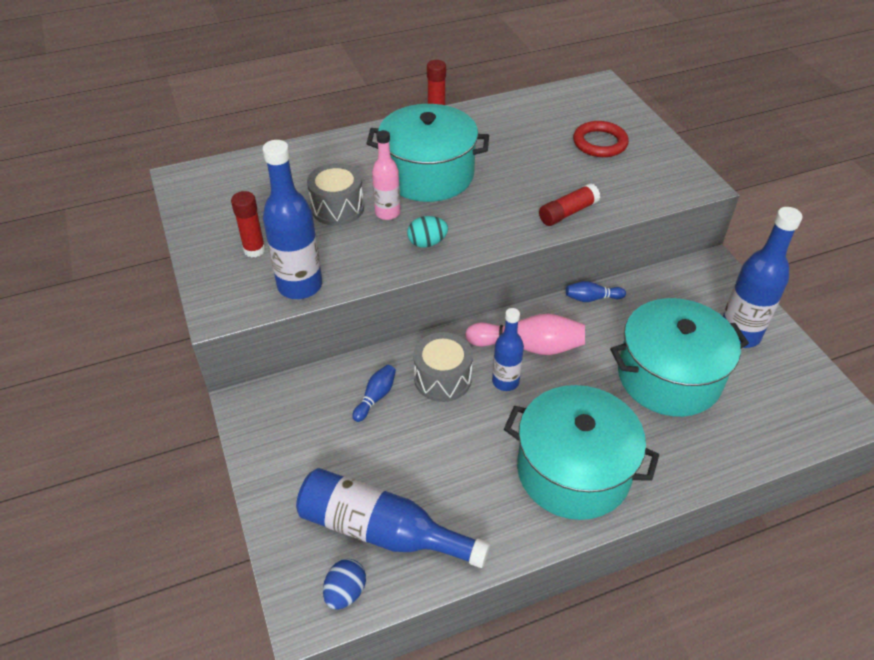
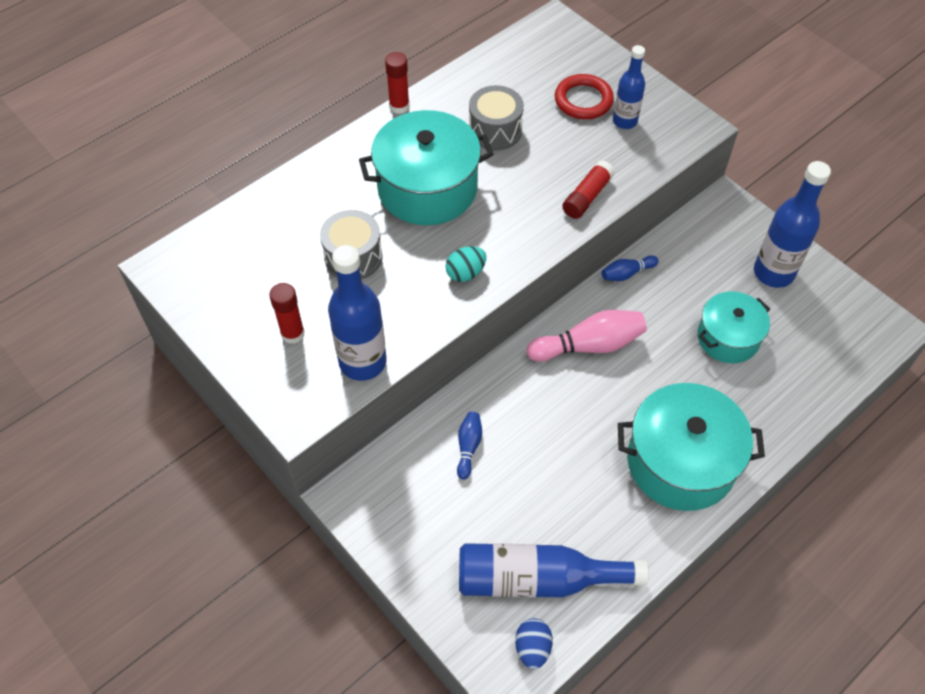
camera: 20 degrees left, 10 degrees up
pink bottle [372,130,400,220] -> none
grey drum [413,332,473,402] -> grey drum moved to [469,85,524,151]
blue bottle [492,308,524,391] -> blue bottle moved to [613,45,645,129]
turquoise pot [610,298,749,417] -> turquoise pot [697,291,770,363], size x0.62

